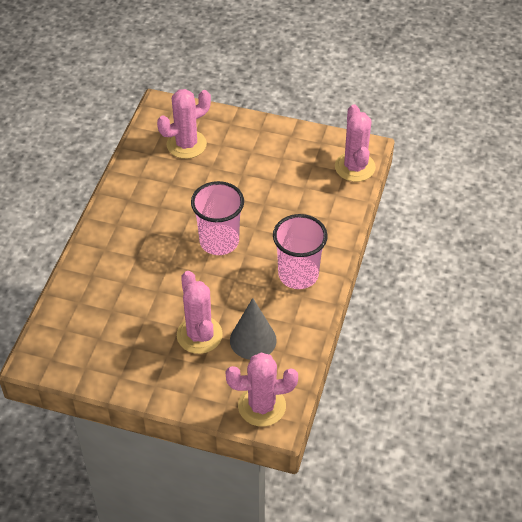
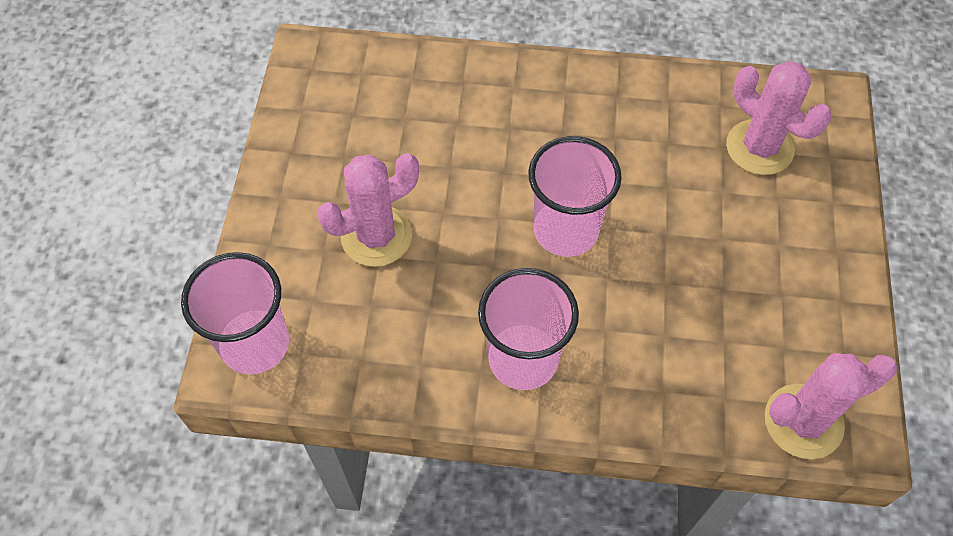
camera: 80 degrees right, 10 degrees up
pink cactus [225,353,298,427] -> pink cup [181,252,289,375]
grey cone [230,298,277,360] -> none

